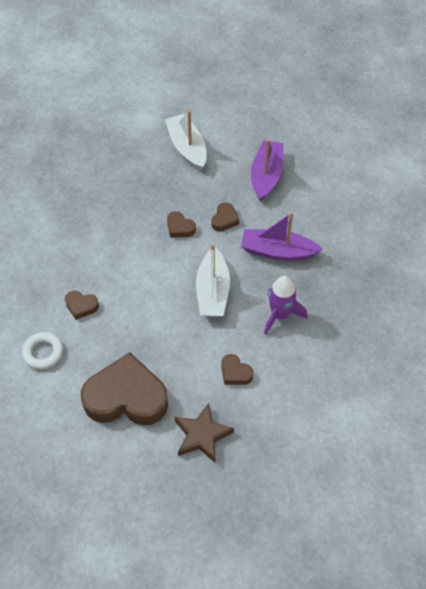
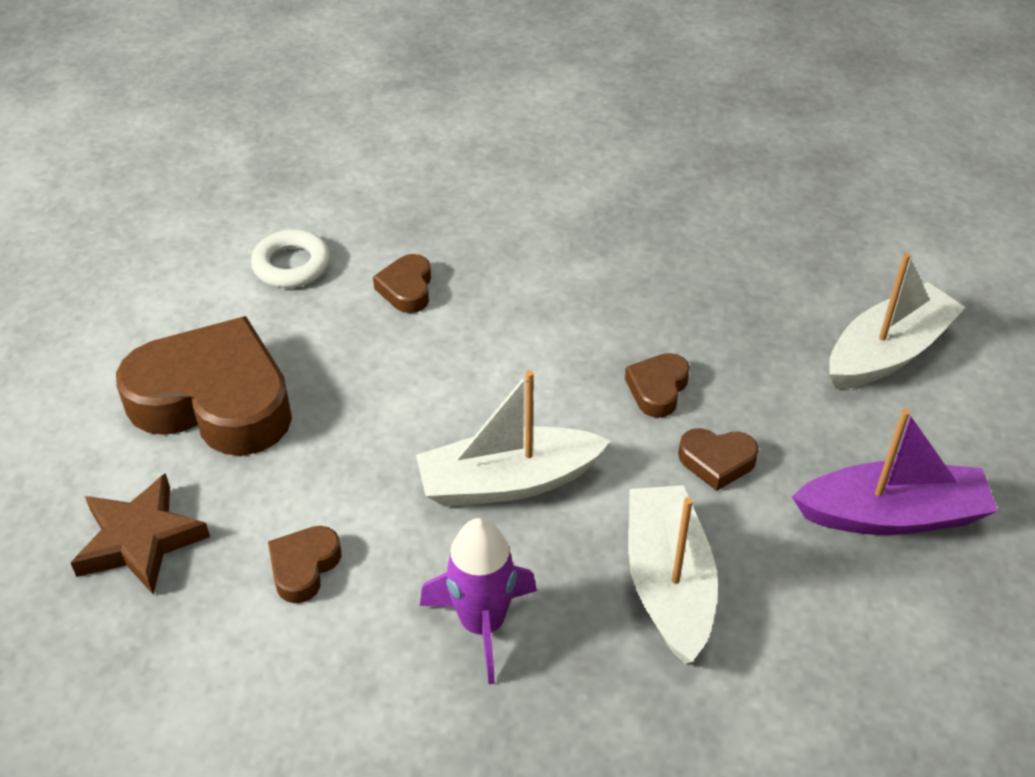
camera: 75 degrees right, 10 degrees down
brown heart [81,352,168,426] -> brown heart turned 60 degrees counterclockwise [116,316,292,456]
purple boat [241,212,323,261] -> white boat [628,485,718,664]

